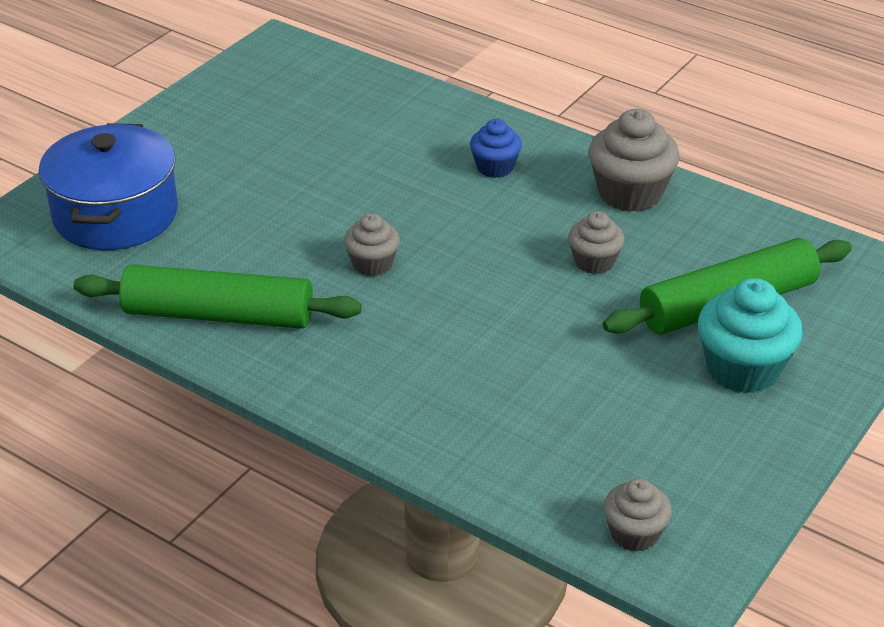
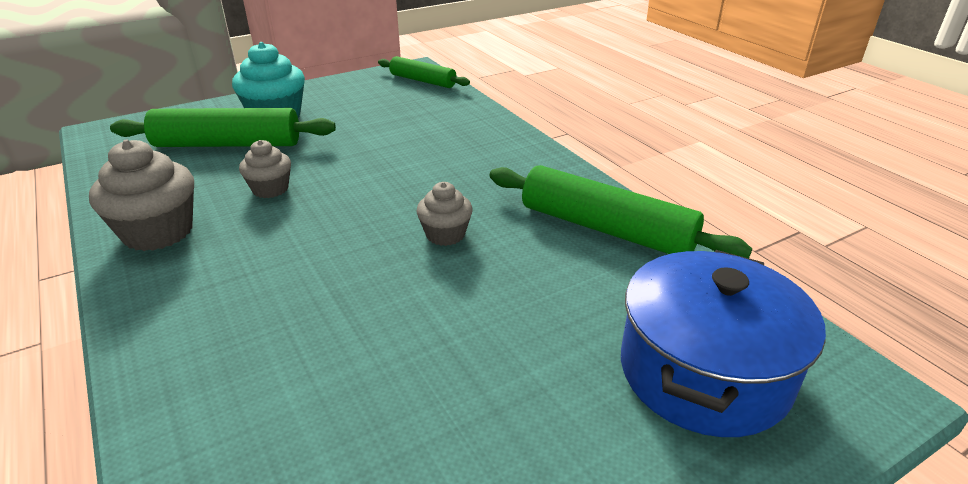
camera: 155 degrees left, 5 degrees down
blue cupcake [470,119,522,178] -> none
grey cupcake [603,478,672,552] -> green rolling pin [378,56,470,88]

